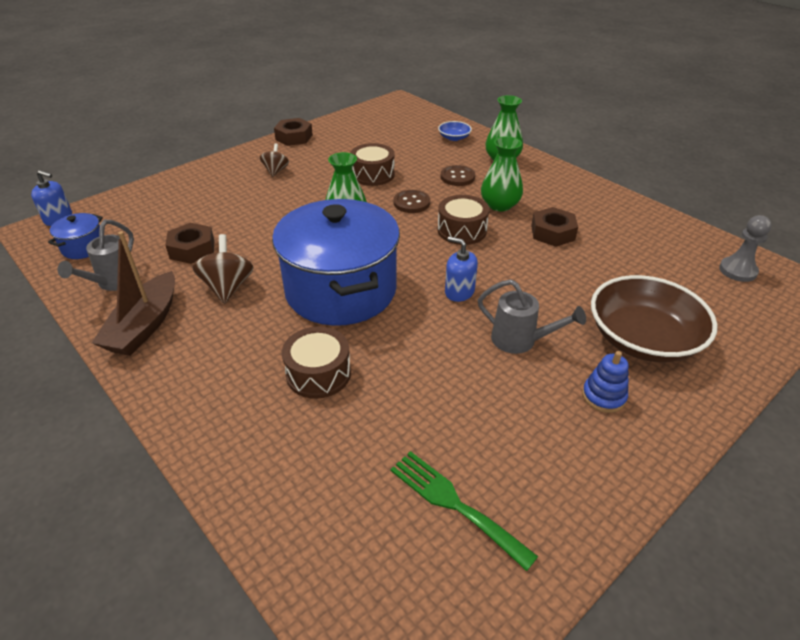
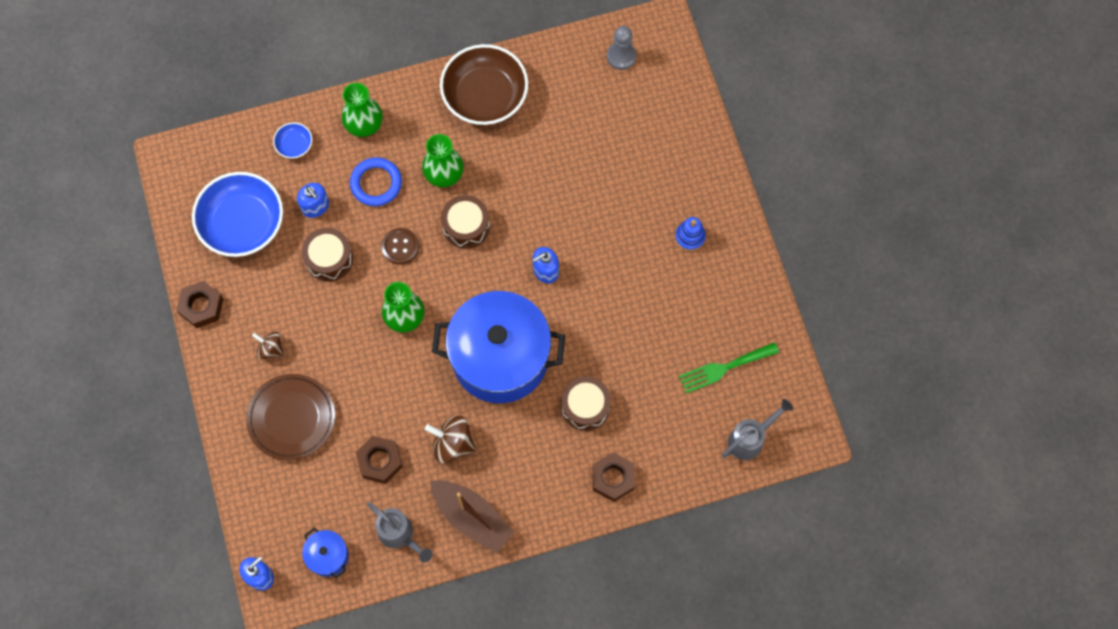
camera: 65 degrees left, 30 degrees up
brown button [440,165,475,186] -> blue ring [350,157,402,206]
grey watering can [478,279,586,354] -> grey watering can moved to [722,399,793,460]
brown nut [531,207,578,247] -> brown nut moved to [593,452,635,502]
brown bowl [591,275,718,362] -> brown bowl moved to [440,44,528,125]
none -> blue bowl [192,172,283,257]
none -> brown plate [246,374,335,461]
none -> blue soap dispenser [297,183,329,218]

